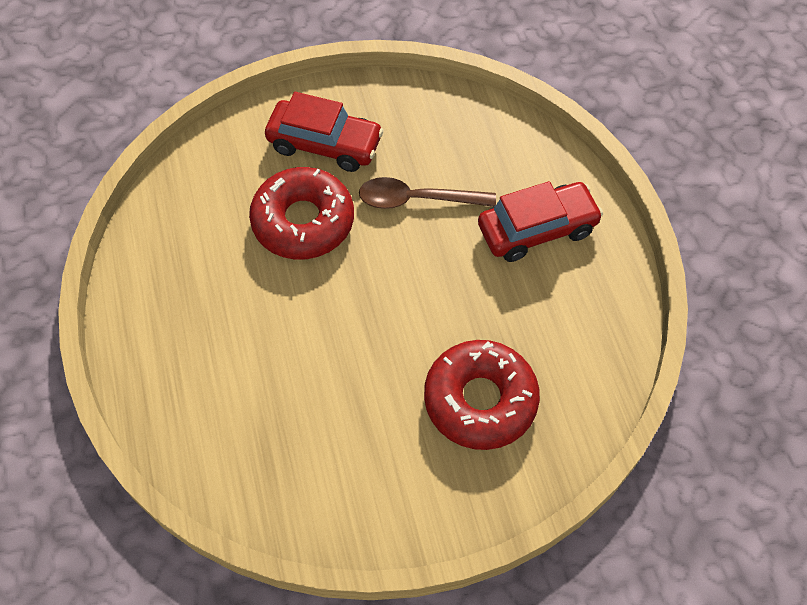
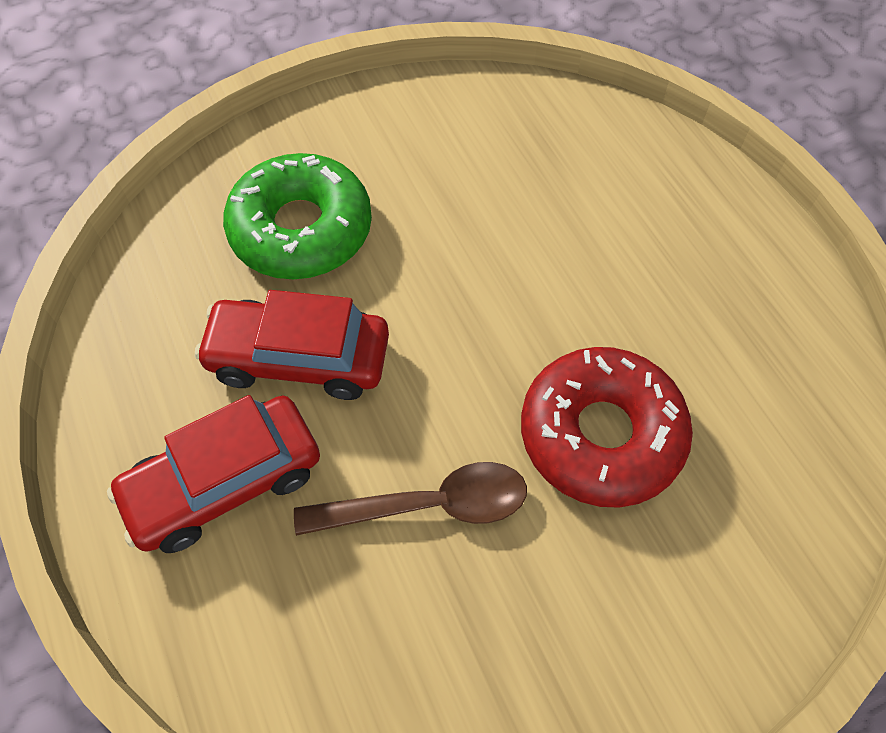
camera: 170 degrees right, 0 degrees up
red car [265,92,384,172] -> red car moved to [195,290,389,400]
red donut [424,340,540,450] -> green donut [223,153,372,279]

